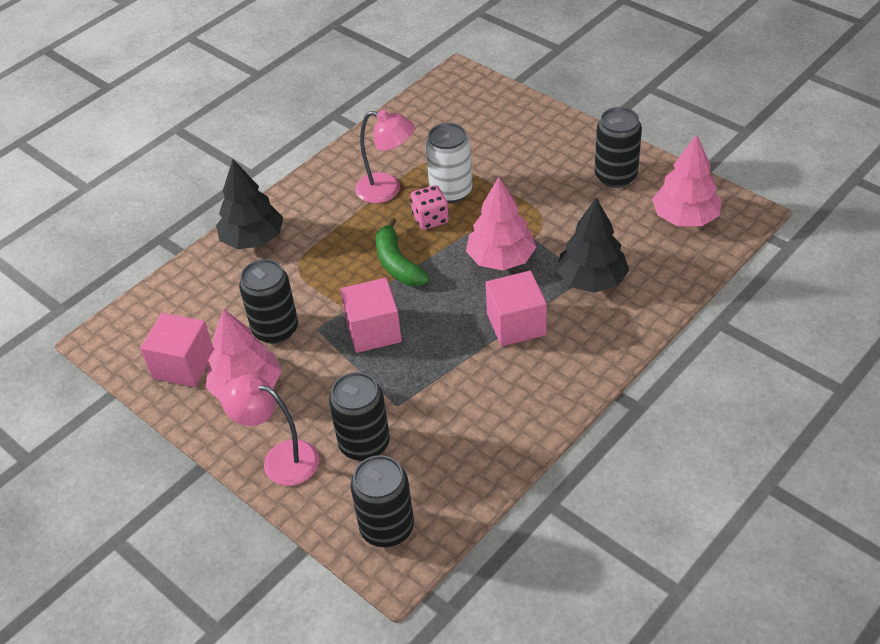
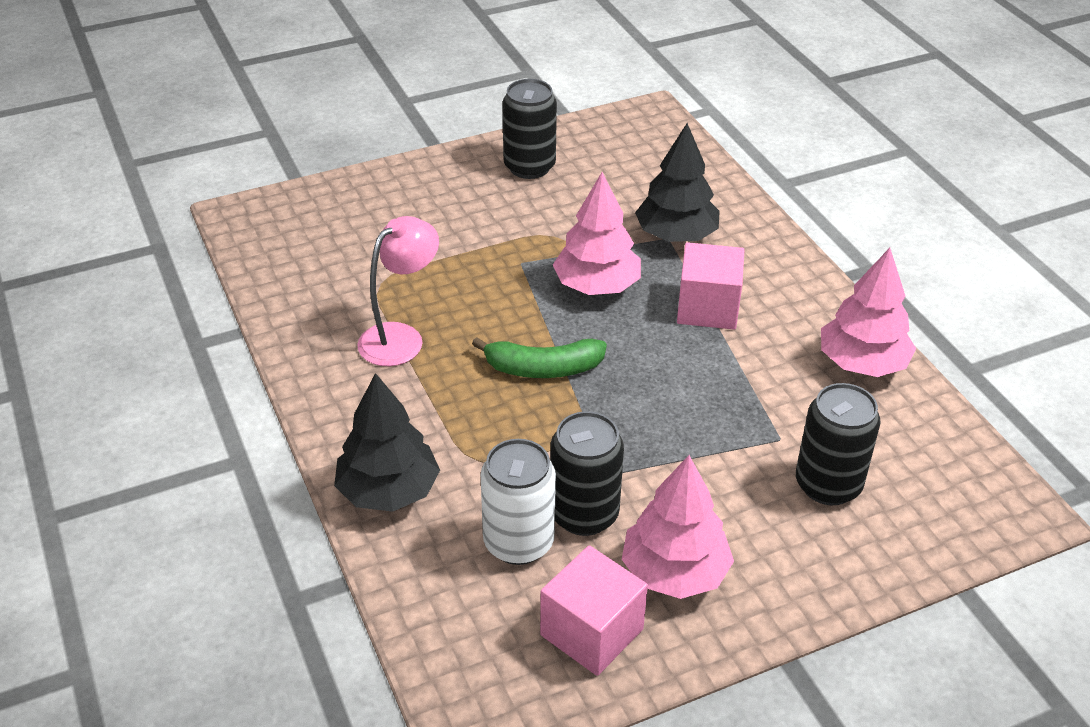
camera: 70 degrees left, 5 degrees down
pink lamp [221,375,319,486] -> none
pink cube [340,278,402,353] -> none
black can [350,455,414,547] -> none
pink dice [410,185,449,230] -> none
white can [425,123,472,203] -> white can moved to [481,439,556,565]
pink tree [652,134,722,226] -> pink tree moved to [821,248,916,377]

